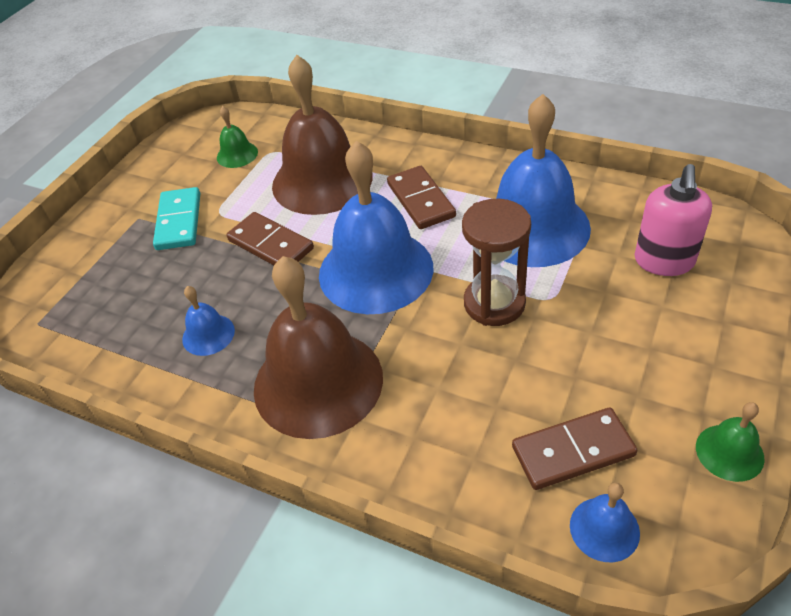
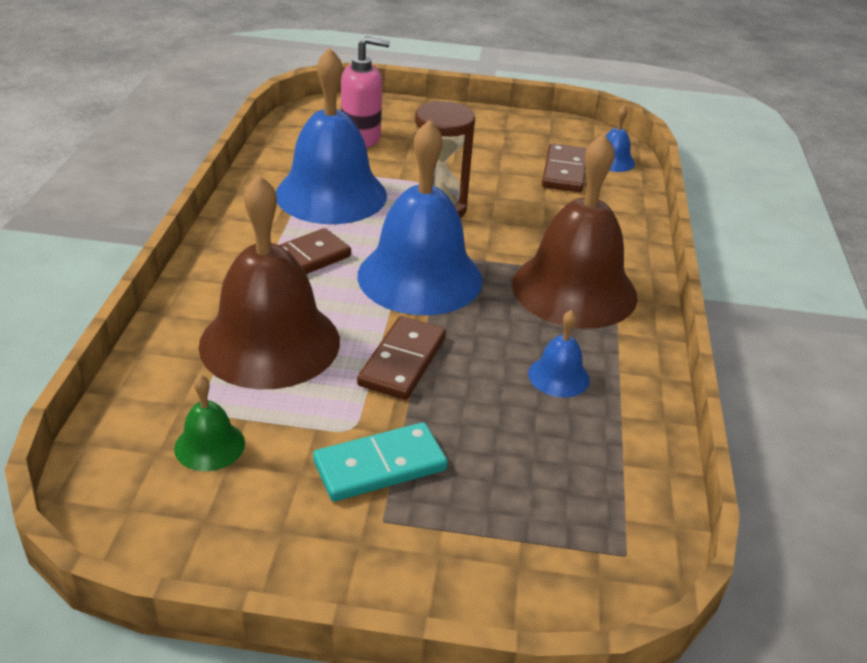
camera: 115 degrees left, 10 degrees down
brown domino [512,408,637,490] -> brown domino turned 45 degrees clockwise [542,143,587,192]
green bell [696,402,765,482] -> none

